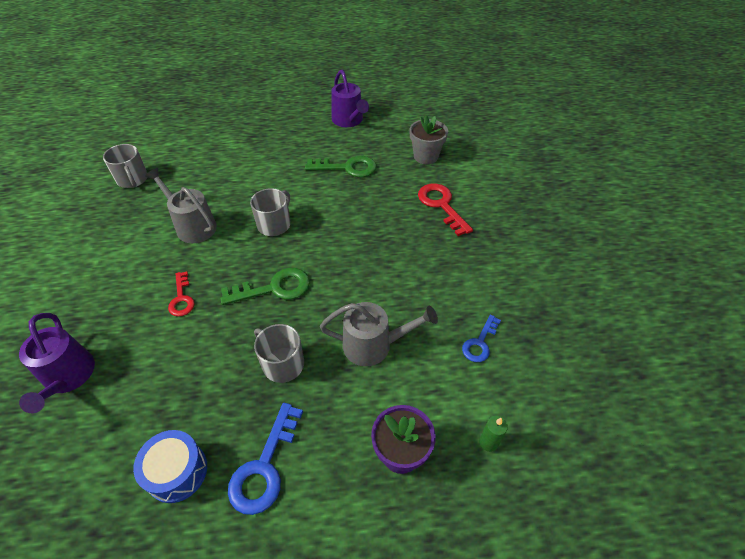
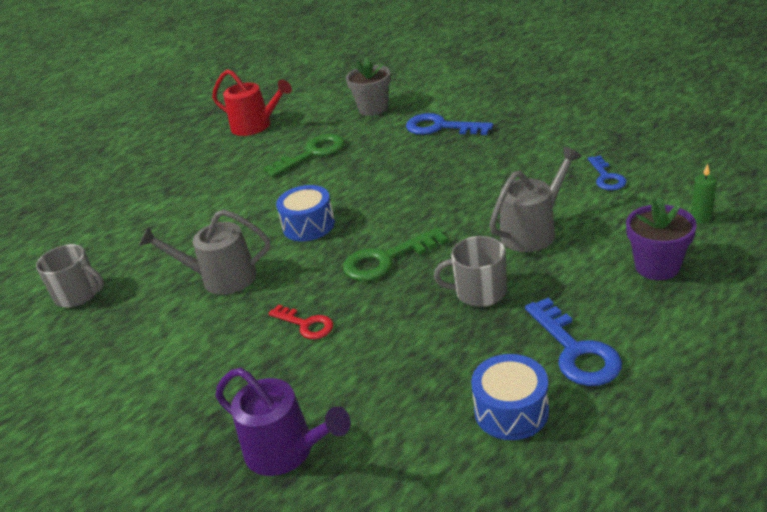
camera: 35 degrees left, 15 degrees down
green key [220,268,310,305] -> green key turned 150 degrees counterclockwise [343,227,448,281]
grey mug [250,188,291,236] -> blue drum [276,185,335,241]
purple watering can [332,70,369,127] -> red watering can [212,69,292,136]
red key [418,183,473,236] -> blue key [406,113,493,135]

